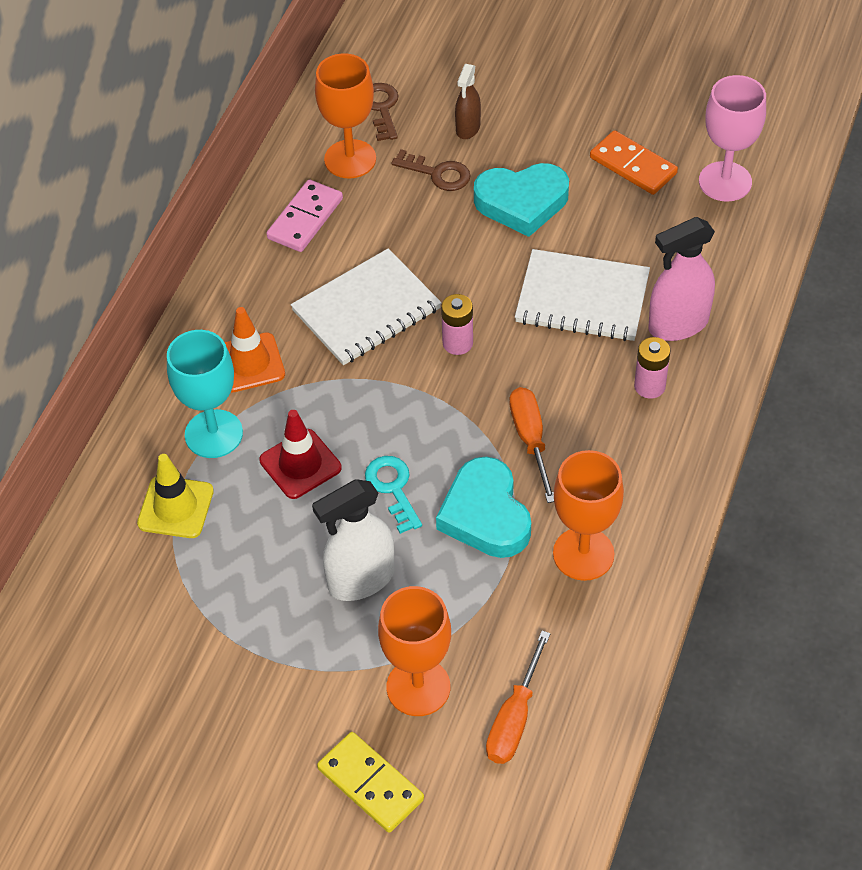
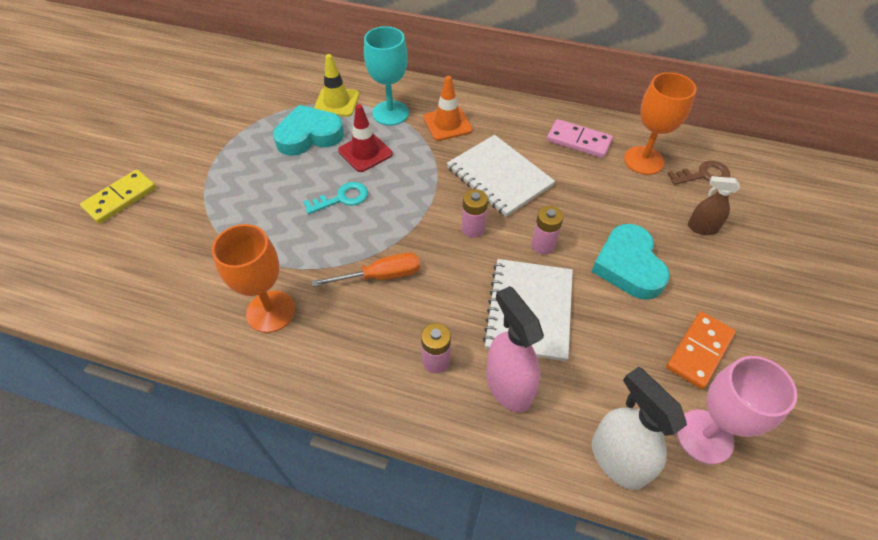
camera: 85 degrees right, 0 degrees up
white spray bottle [312,479,394,601] -> white spray bottle moved to [592,367,687,490]
orange goblet [378,586,451,716] -> none
brown key [391,149,471,191] -> none
turquoise heart [436,457,531,558] -> turquoise heart moved to [273,105,344,156]
orange screwdriver [486,631,551,764] -> none
none -> pink battery [531,206,564,255]

